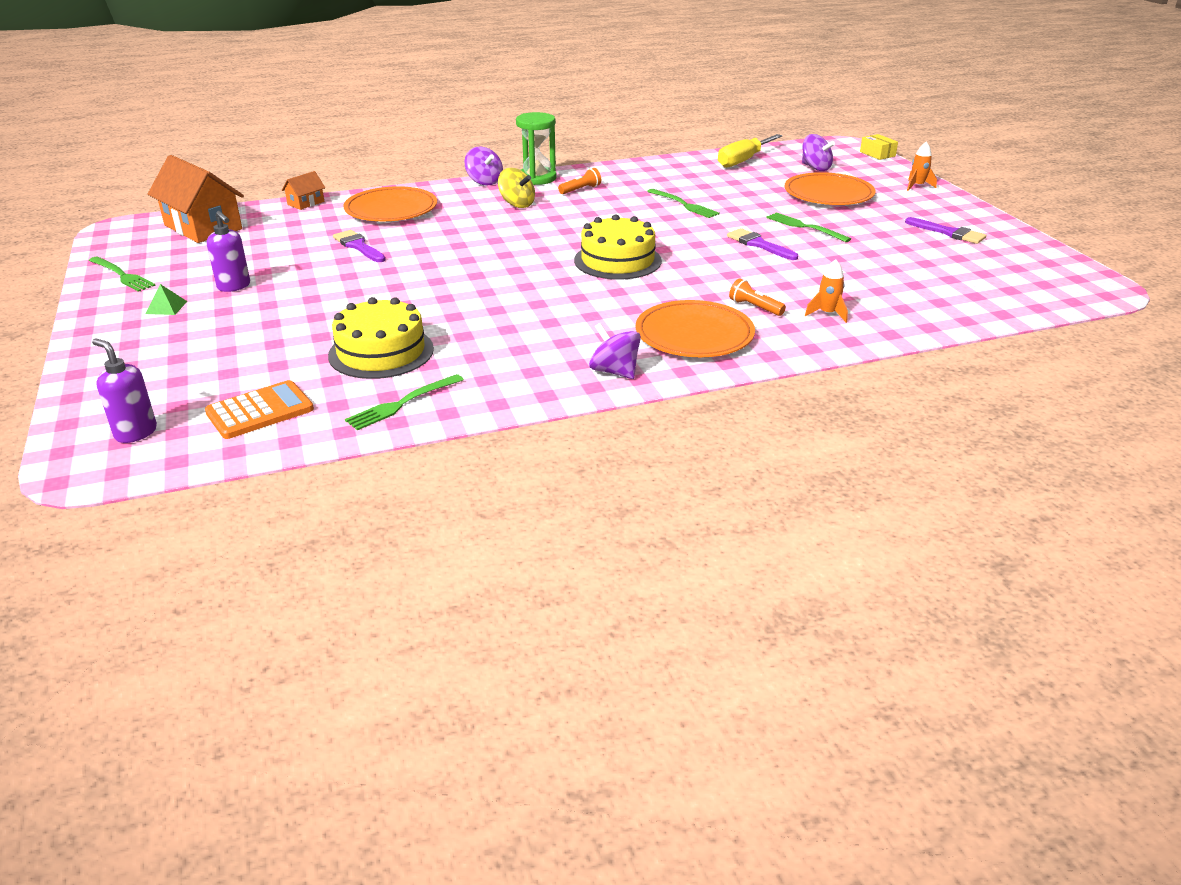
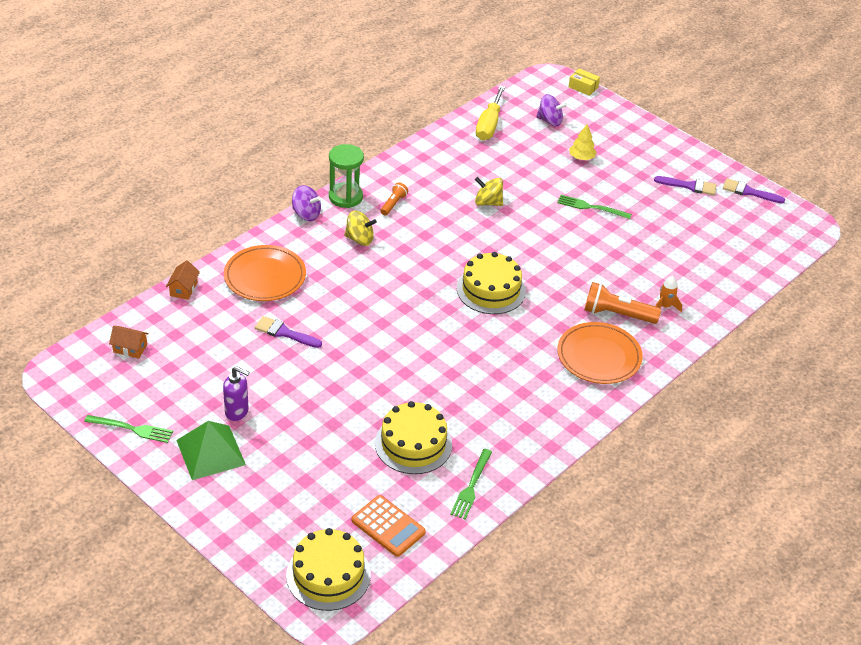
camera: 30 degrees left, 10 degrees up
purple soap dispenser [92,339,157,443] -> yellow cake [286,528,371,611]
green pyramid [146,284,187,315] -> green pyramid [176,421,246,480], size x2.24
orange house [148,155,244,243] -> orange house [109,326,149,359], size x0.47
orange calculator [205,380,314,439] -> orange calculator turned 105 degrees clockwise [352,495,426,557]
purple spinning top [589,323,641,379] -> none
green fork [647,189,720,218] -> yellow spinning top [475,177,503,206]
purple brush [727,228,798,260] -> purple brush moved to [723,179,785,203]
orange flashlight [729,278,786,316] -> orange flashlight [584,282,661,324], size x1.78
orange plate [784,172,876,205] -> yellow tree [569,124,596,160]
orange rocket [907,142,937,191] -> none

